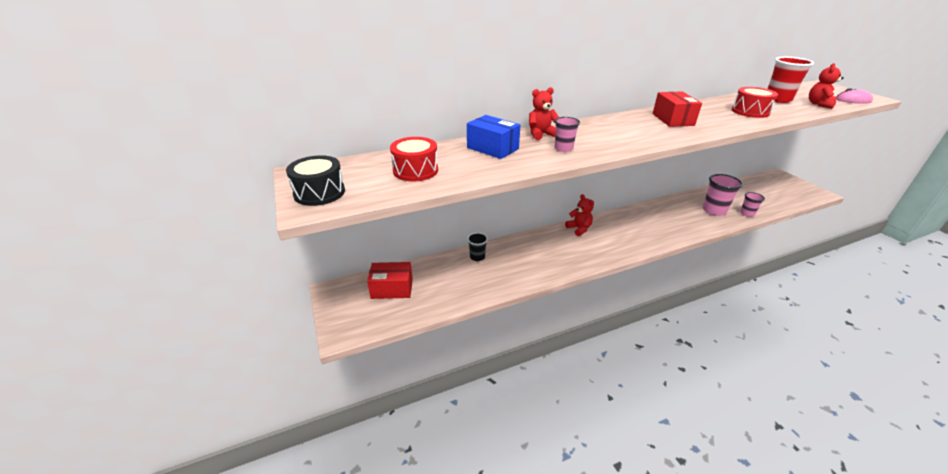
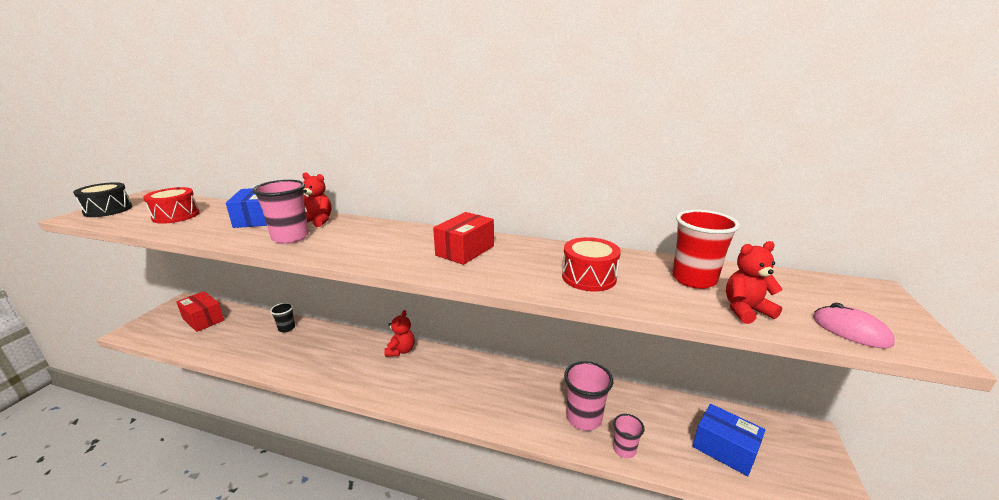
camera: 40 degrees right, 10 degrees down
pink cup [555,117,580,152] -> pink cup [253,180,309,244], size x1.70
none -> blue box [693,404,766,476]

